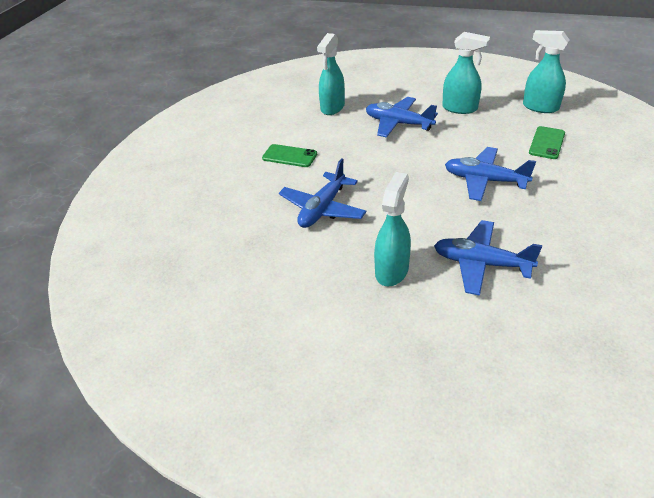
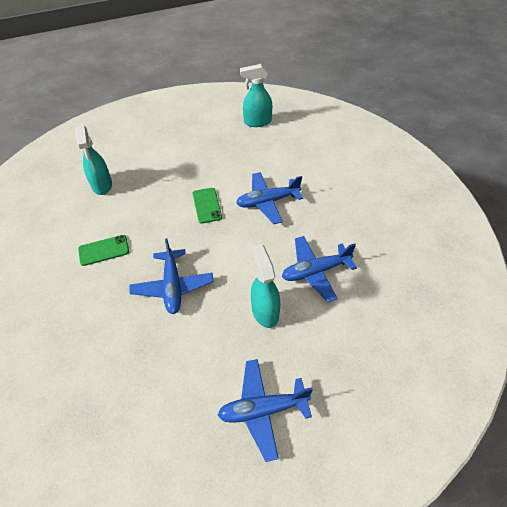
camera: 40 degrees left, 10 degrees up
blue plane [366,97,438,138] -> blue plane moved to [217,359,313,462]
turquoise spray bottle [442,32,490,114] -> none
green phone [529,126,565,159] -> green phone moved to [193,188,222,224]

